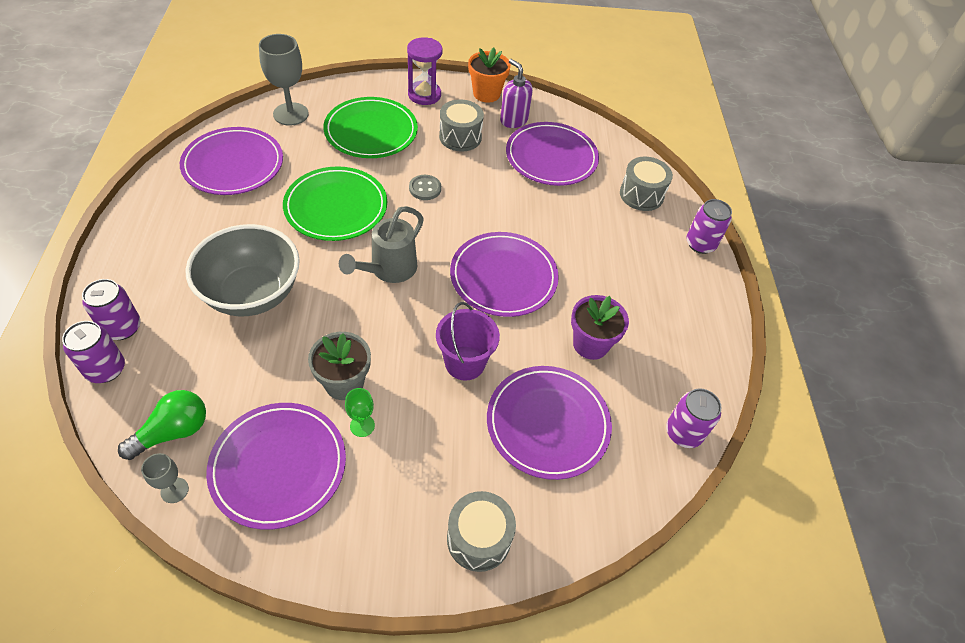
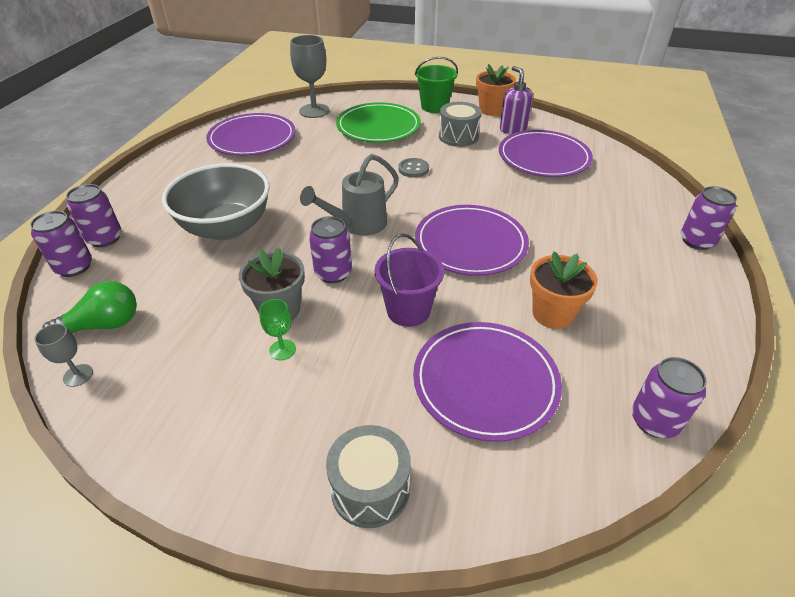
camera: 20 degrees right, 10 degrees down
purple plate [206,403,346,530] -> none
green plate [283,166,387,241] -> none
purple hourglass [407,37,443,105] -> green bucket [415,57,458,113]
purple flower pot [571,295,629,360] -> orange flower pot [530,251,598,329]
grey drum [620,157,673,211] -> none
none -> purple can [309,216,352,283]

